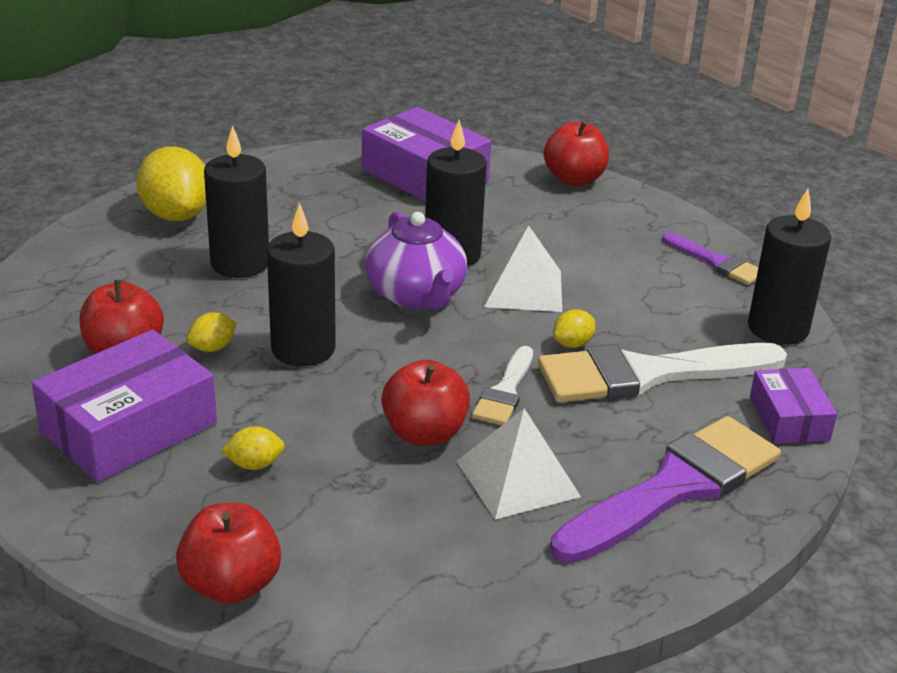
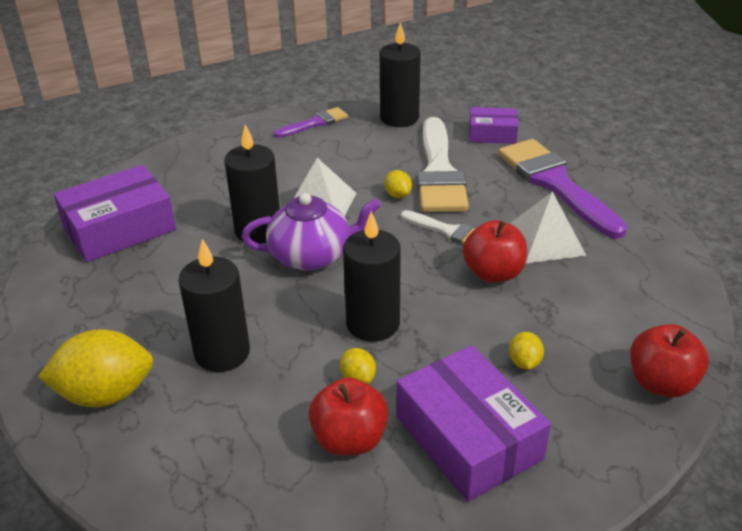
camera: 75 degrees left, 5 degrees up
red apple [544,120,609,186] -> none

